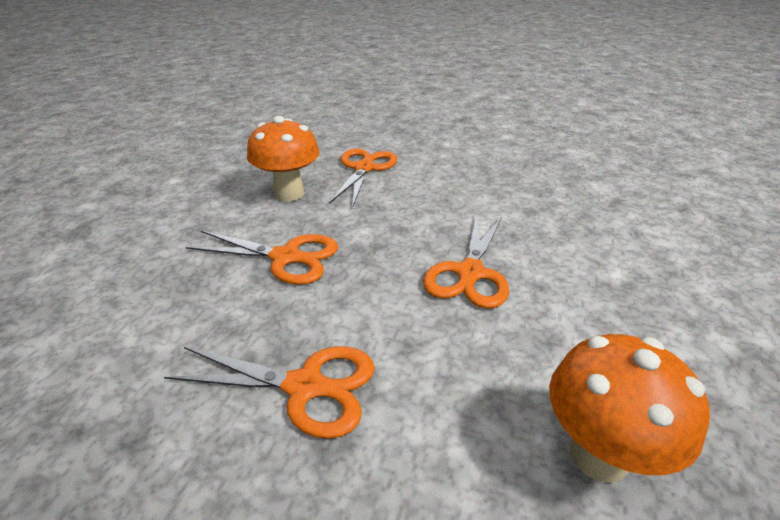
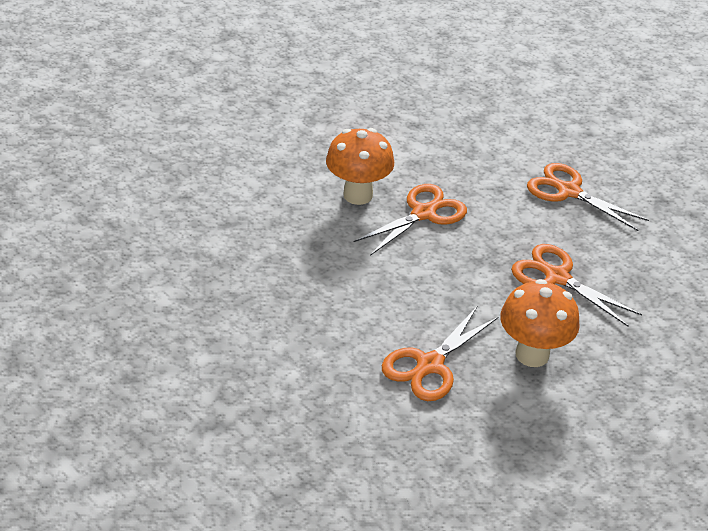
camera: 155 degrees left, 5 degrees up
orange mushroom [549,334,710,483] -> orange mushroom moved to [326,128,394,205]

